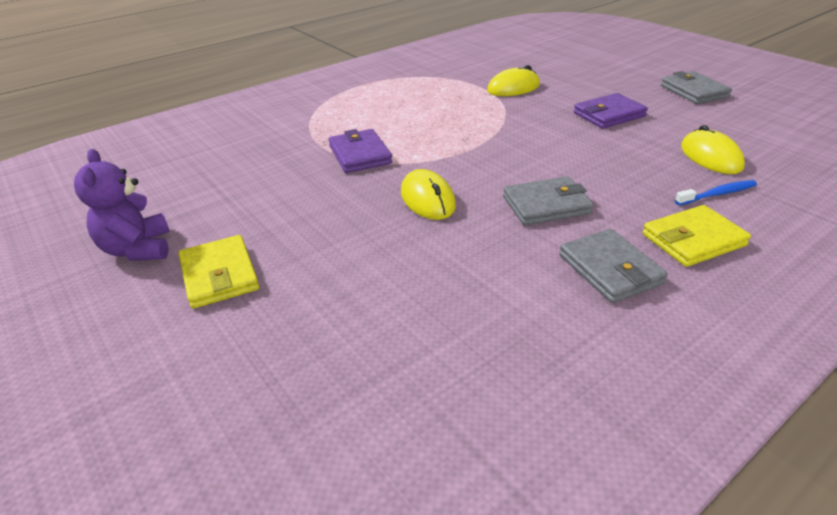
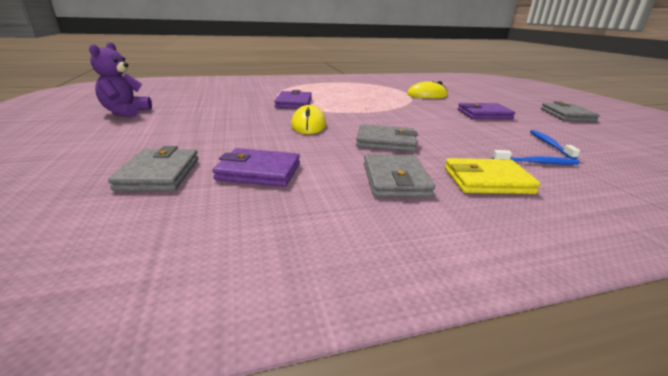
camera: 20 degrees right, 10 degrees down
yellow wallet [179,235,259,309] -> none
yellow mouse [681,125,745,174] -> blue toothbrush [530,130,580,159]
none -> grey wallet [108,146,198,191]
none -> purple wallet [212,148,300,187]

